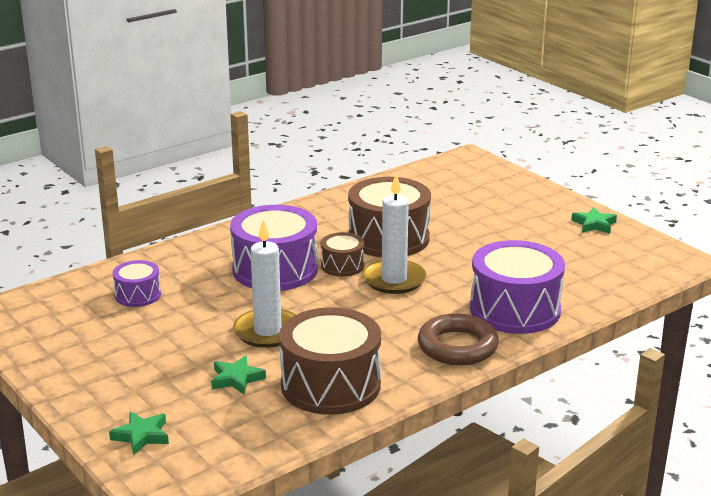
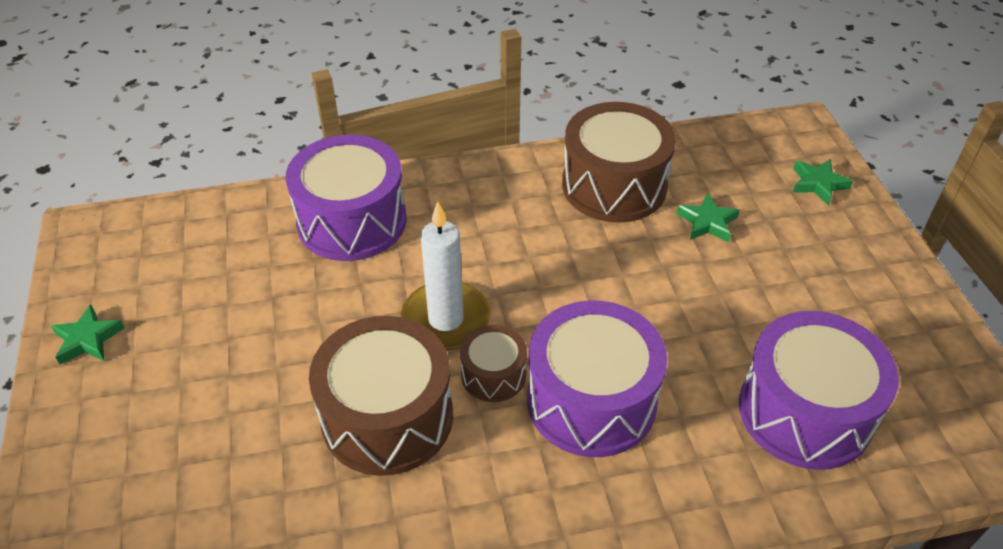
camera: 155 degrees left, 20 degrees up
purple drum [112,260,161,307] -> purple drum [739,311,899,470], size x1.95
white candle [233,219,296,348] -> none
brown ring [418,313,499,365] -> none

